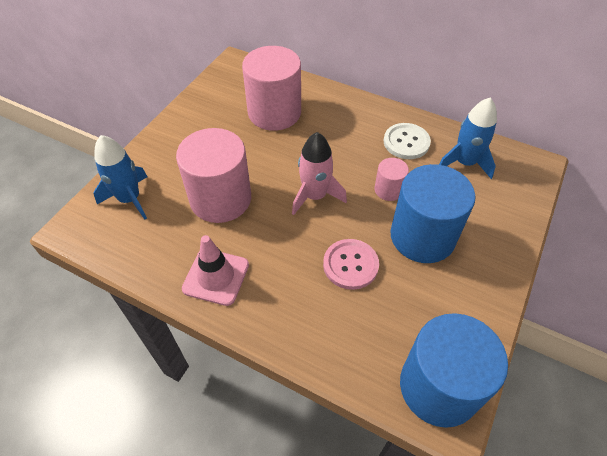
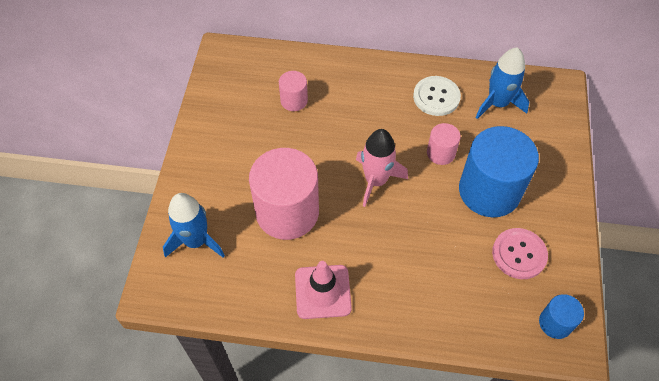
camera: 20 degrees left, 5 degrees up
pink cylinder [242,46,301,131] -> pink cylinder [279,71,308,111], size x0.48
pink button [323,239,379,290] -> pink button moved to [492,228,548,279]
blue cylinder [400,313,508,428] -> blue cylinder [539,294,584,339], size x0.48

